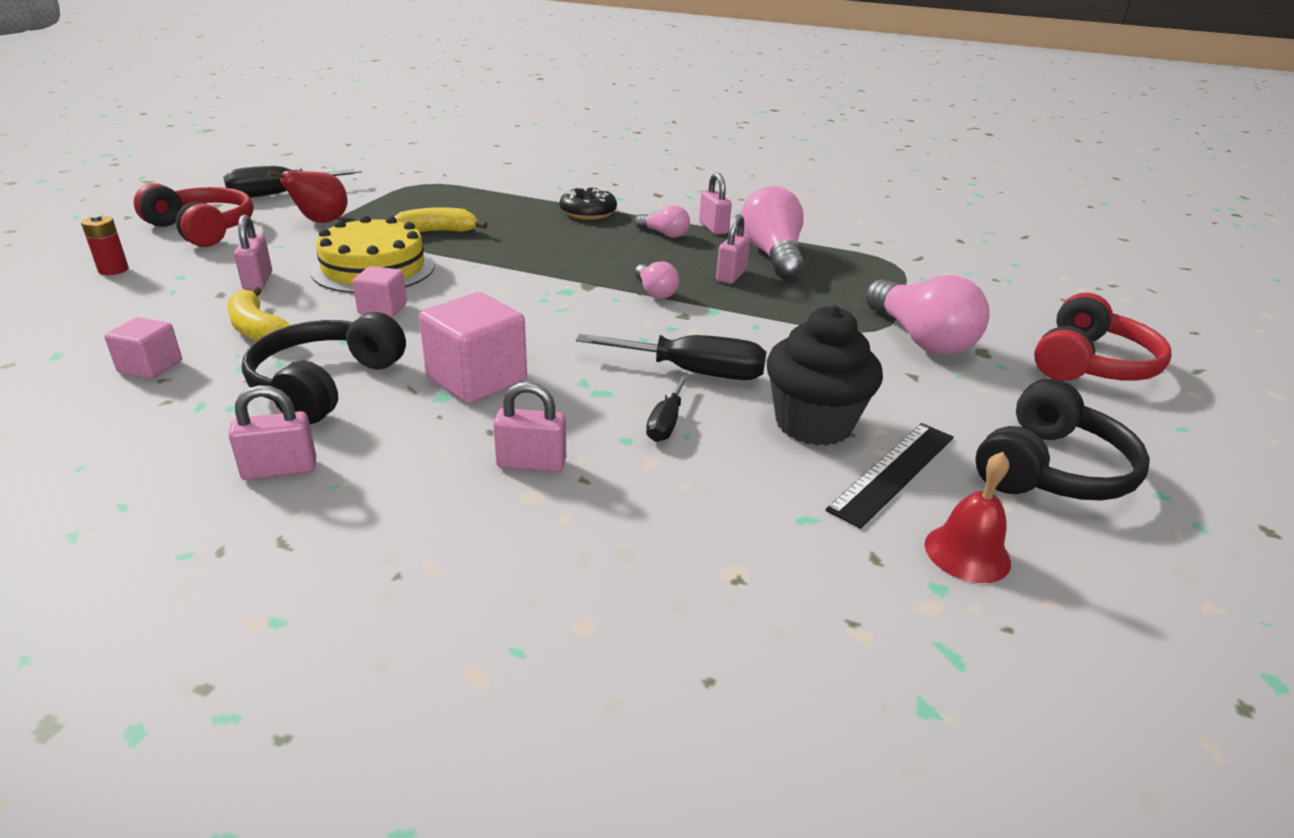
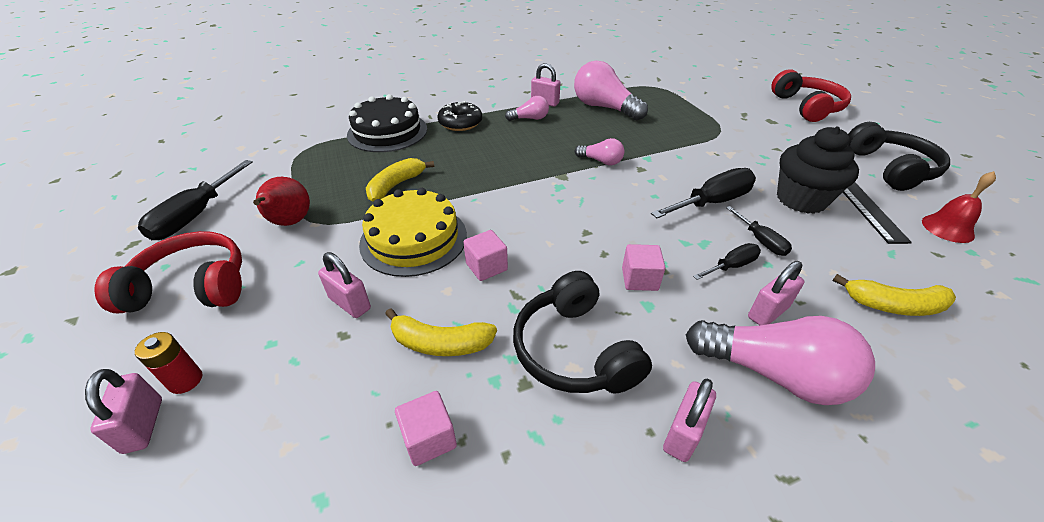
camera: 40 degrees left, 10 degrees up
pink cube [419,292,527,404] -> pink cube [622,244,666,291], size x0.57
pink padlock [716,214,750,284] -> pink padlock moved to [85,369,162,454]
pink light bulb [865,275,990,355] -> pink light bulb moved to [686,316,875,405]
none -> black cake [347,94,427,152]
none -> black screwdriver [693,243,761,280]
none -> yellow banana [832,274,956,316]

